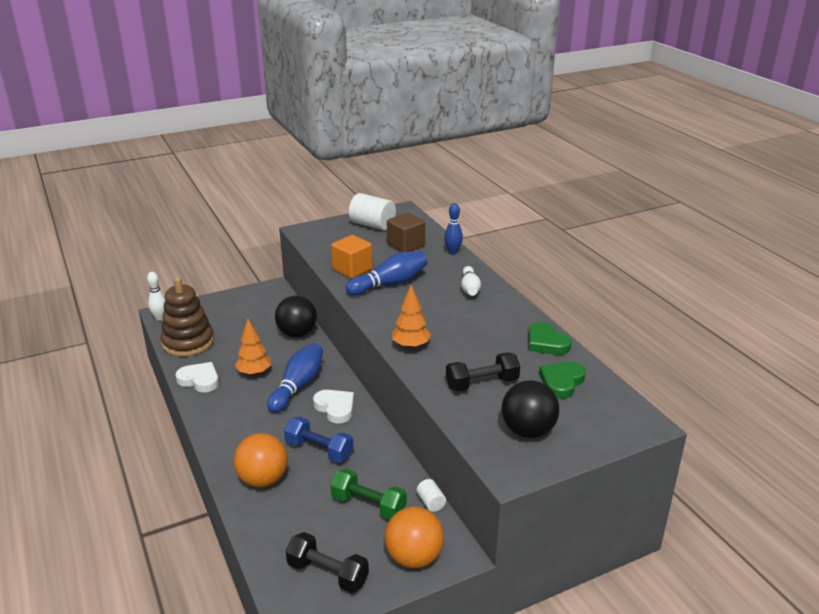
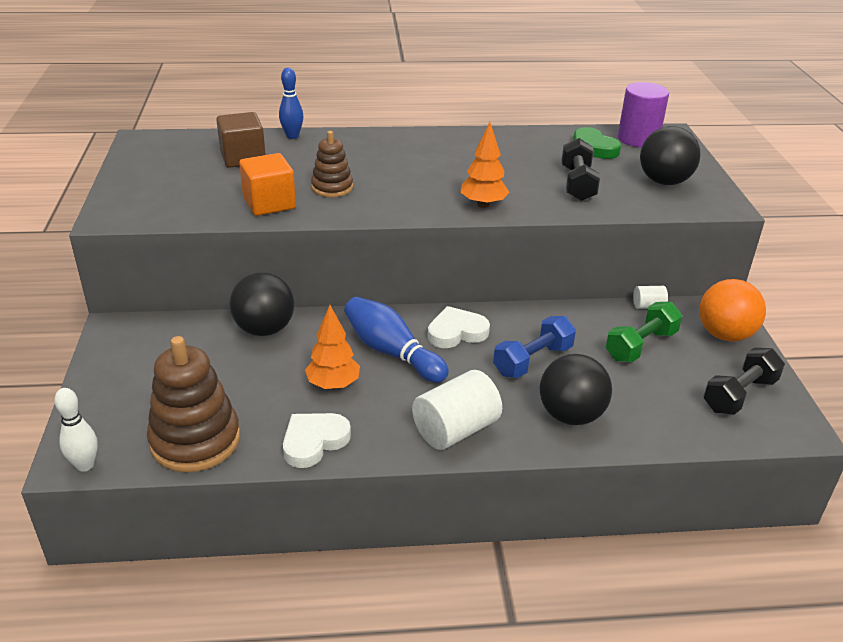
camera: 70 degrees left, 5 degrees up
orange ball [234,433,288,487] -> black ball [540,354,612,425]
blue bowling pin [346,252,427,296] -> brown stacking toy [311,131,353,197]
white cylinder [349,193,396,230] -> white cylinder moved to [412,370,502,450]
white bowling pin [461,266,481,296] -> none
green heart [528,322,572,355] -> none
none -> purple cylinder [618,82,669,147]

